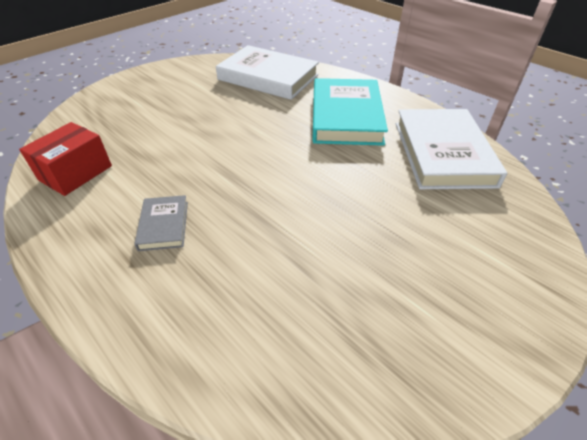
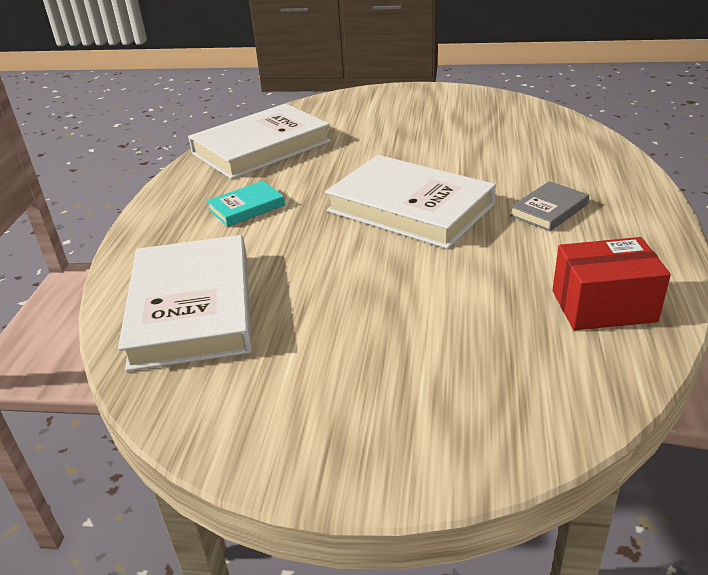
camera: 125 degrees left, 10 degrees down
turquoise book [312,78,388,146] -> turquoise book [207,181,285,227], size x0.48
none -> white book [325,155,496,249]

